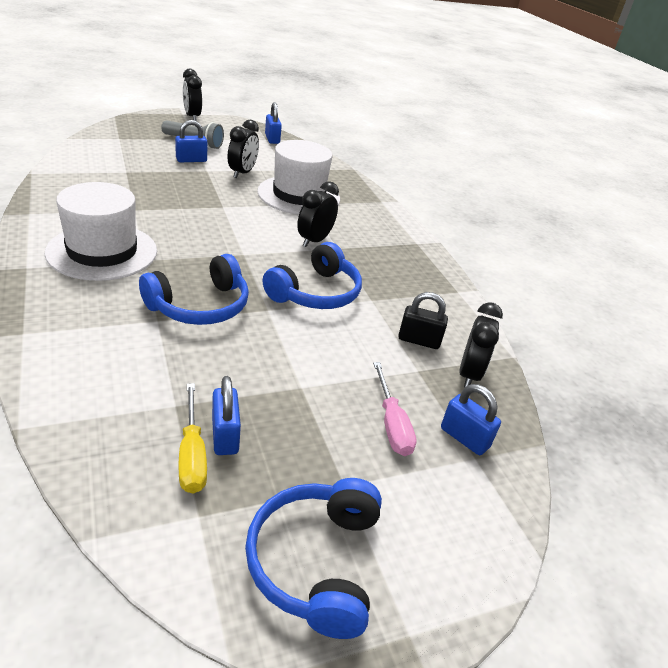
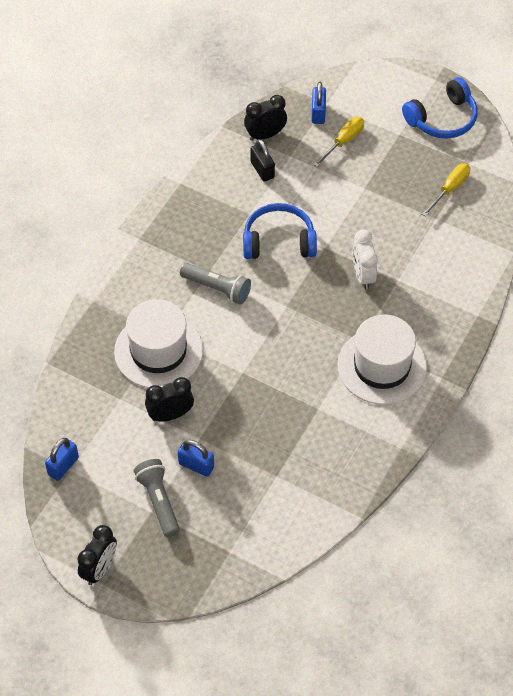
camera: 125 degrees left, 20 degrees up
blue headphones [139,254,249,325] -> white clock [353,229,378,289]
blue padlock [212,376,241,455] -> none
black clock [297,181,339,247] -> grey flashlight [180,263,251,305]
pink screwdriver [373,362,417,456] -> yellow screwdriver [313,117,364,167]

